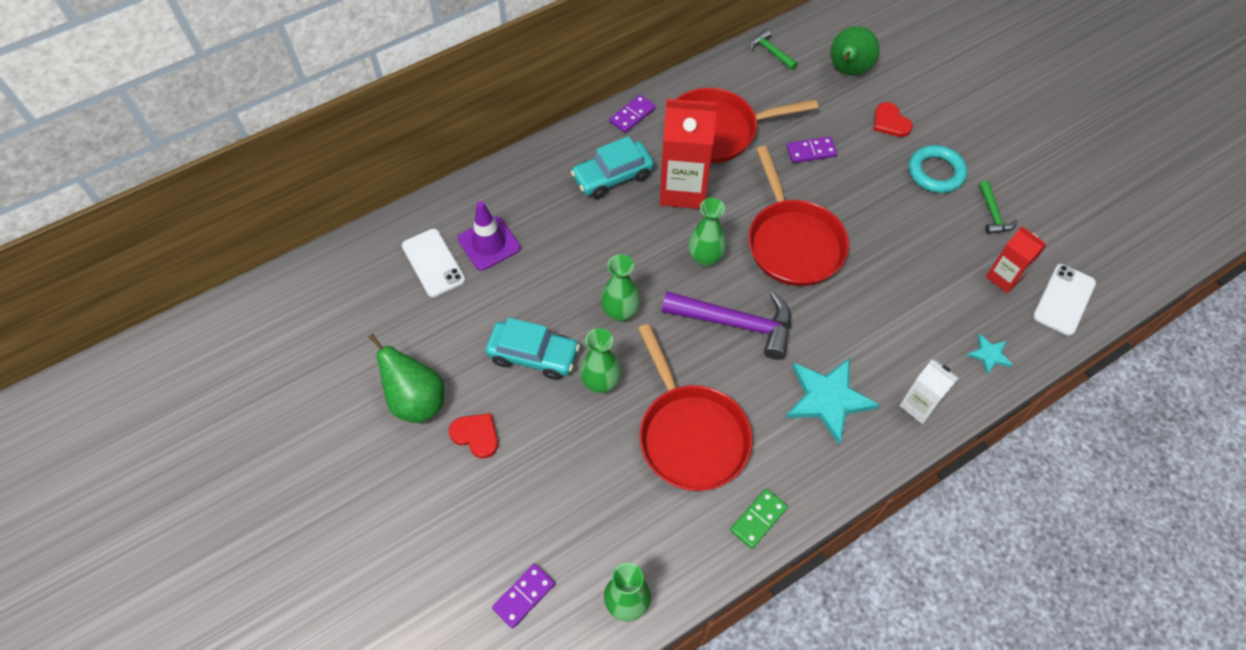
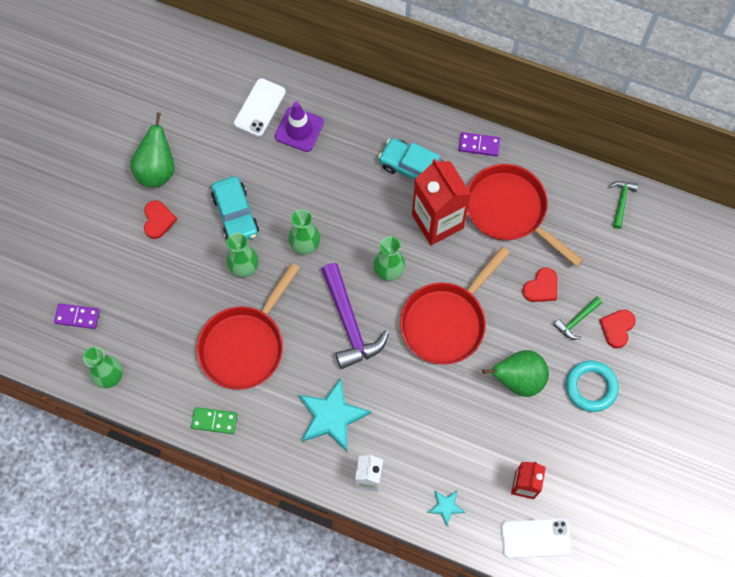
camera: 55 degrees right, 10 degrees up
purple domino [787,137,837,163] -> red heart [522,267,557,302]
green pear [831,26,880,76] -> green pear moved to [482,350,549,397]
green hammer [979,180,1018,234] -> green hammer moved to [553,297,602,340]

